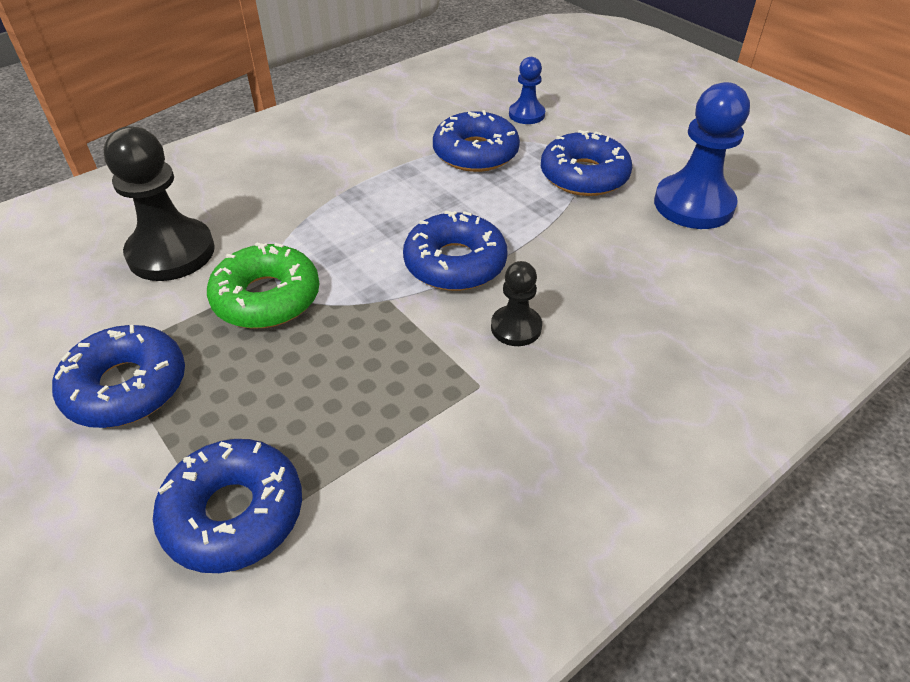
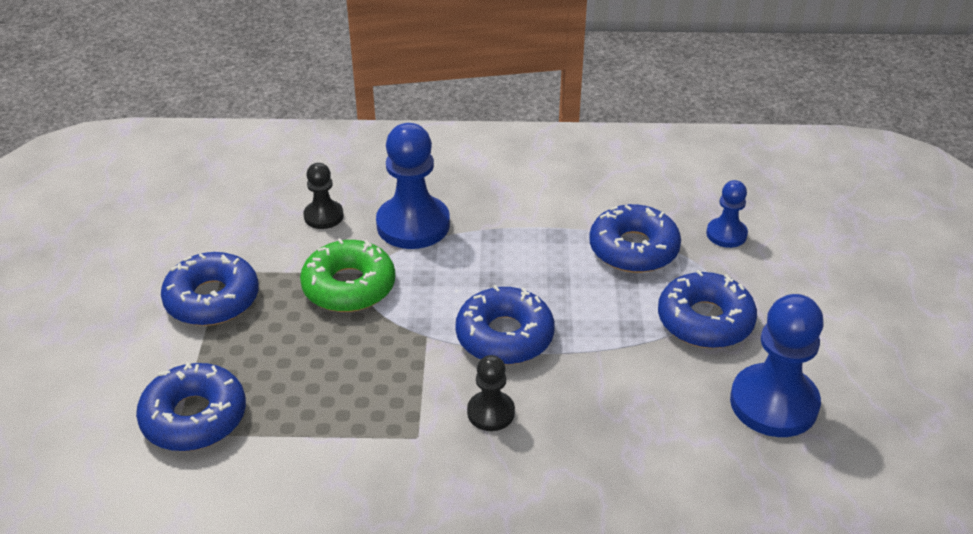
camera: 40 degrees right, 5 degrees down
black pawn [103,126,215,281] -> black pawn [304,163,344,229], size x0.54
none -> blue pawn [376,123,450,249]

